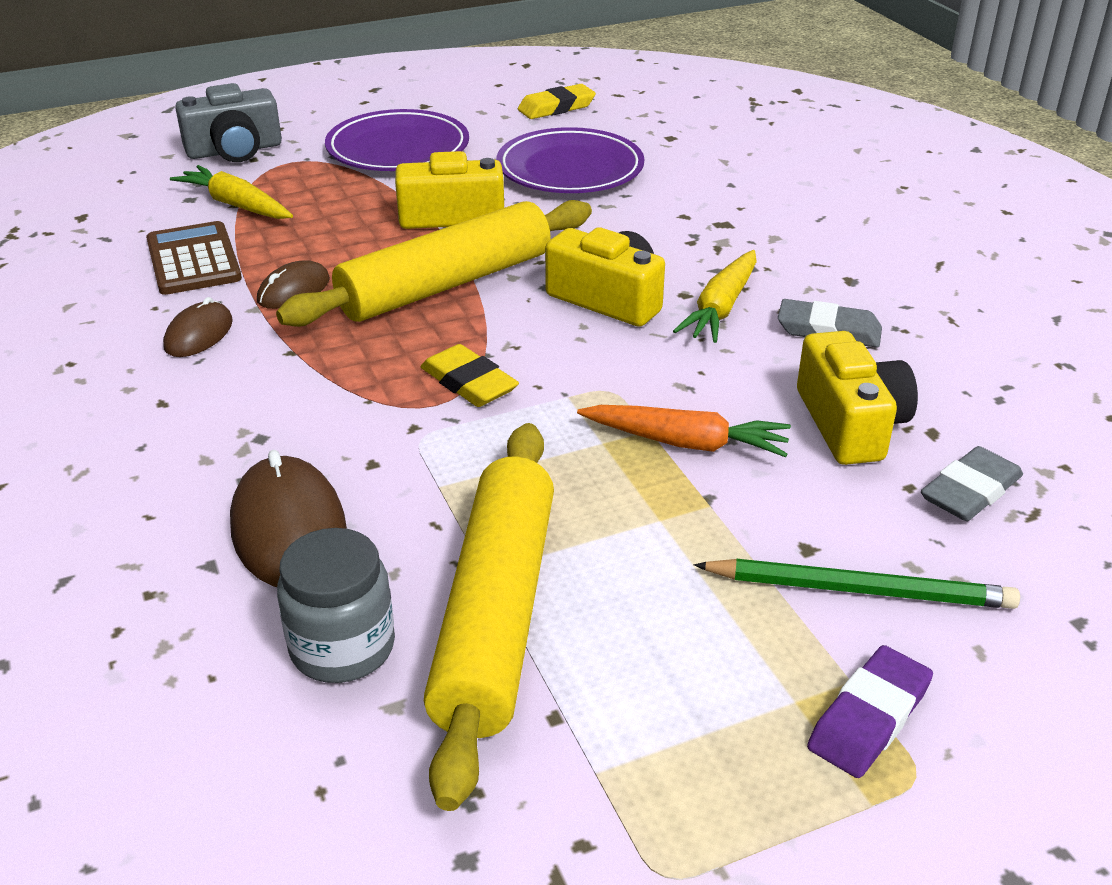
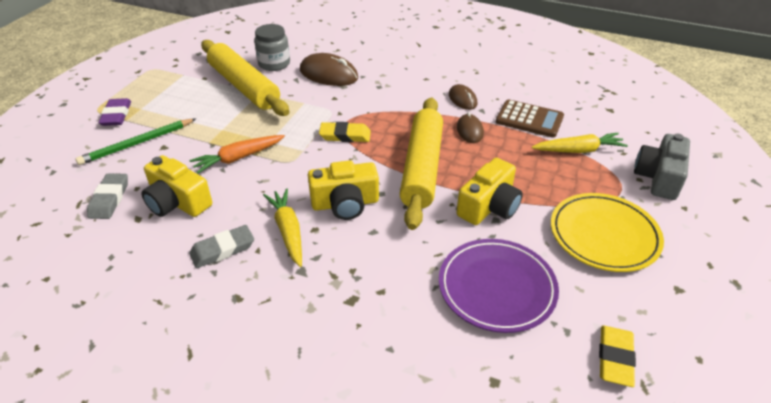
camera: 135 degrees right, 5 degrees up
purple plate [325,109,469,171] -> yellow plate [551,193,664,272]

